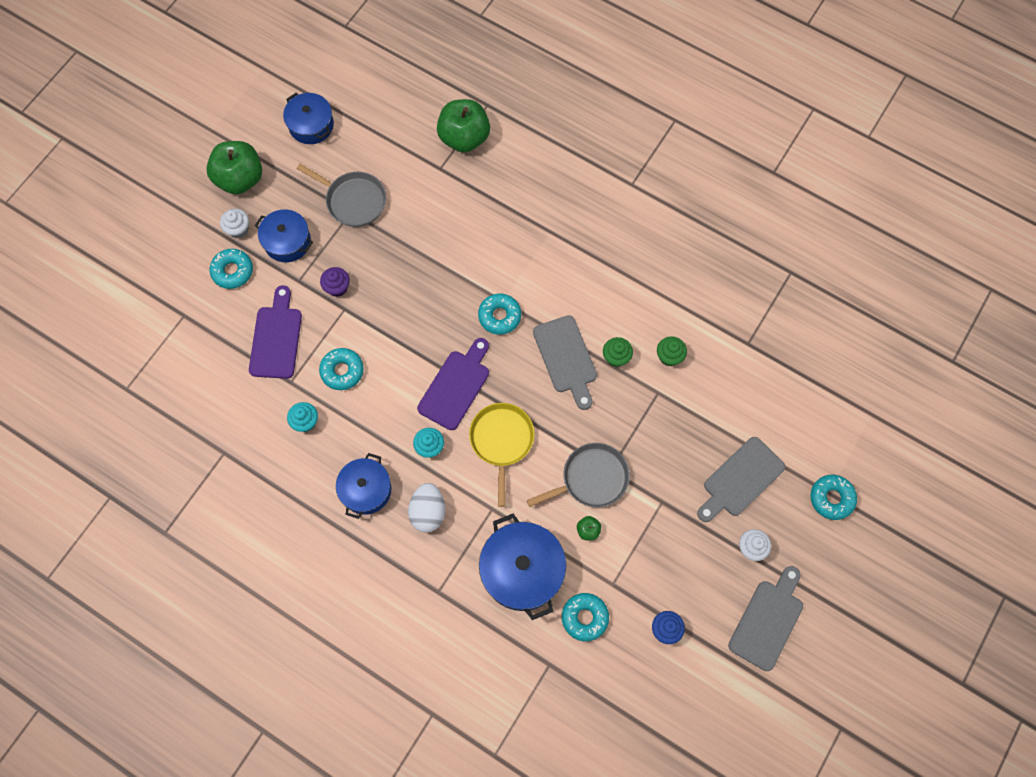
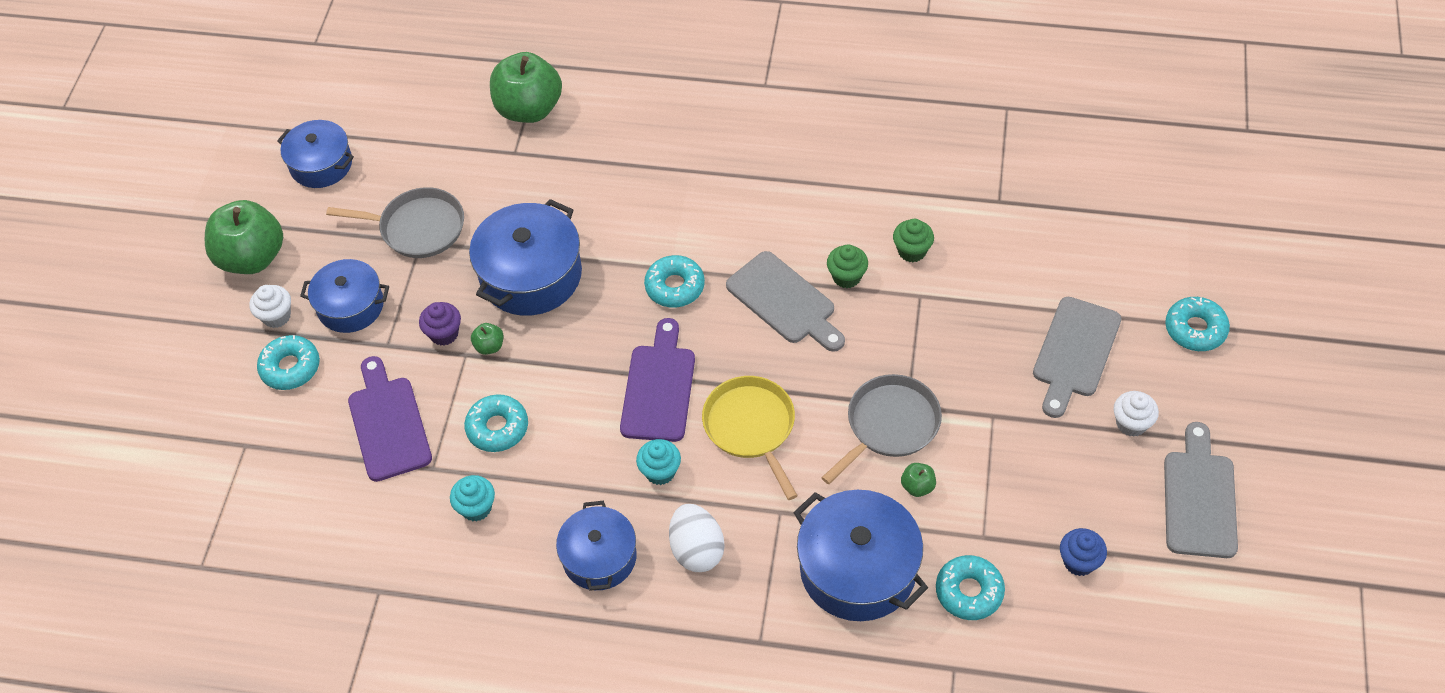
camera: 20 degrees left, 15 degrees down
none -> blue pot [469,199,582,316]
none -> green apple [471,323,503,355]

